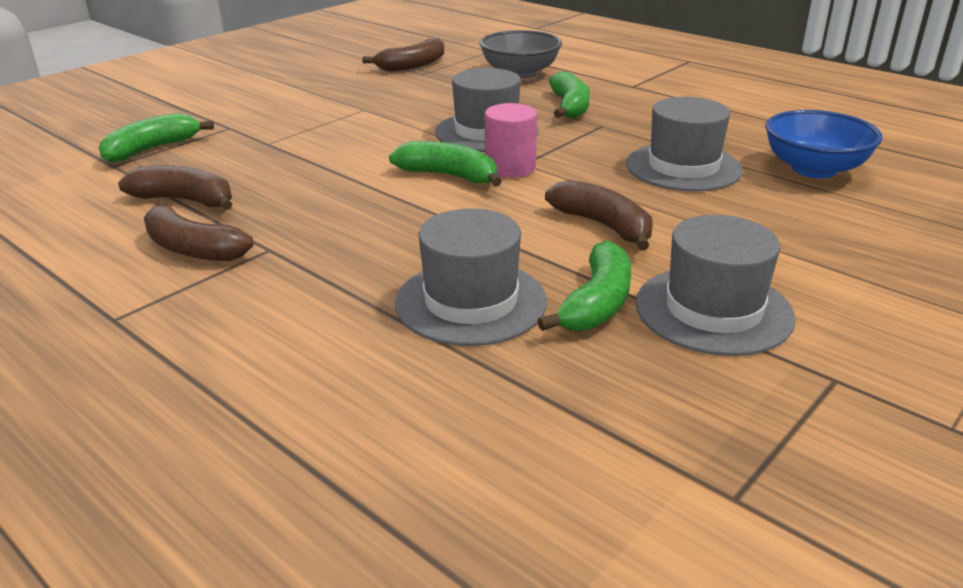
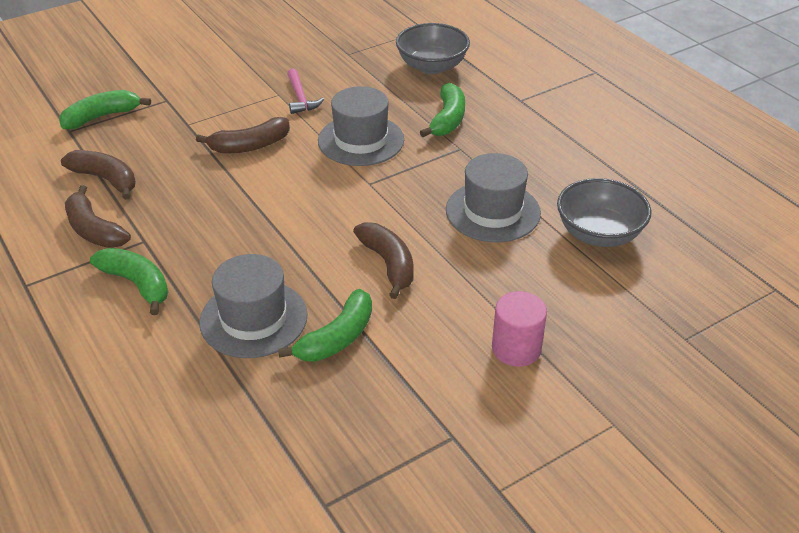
camera: 15 degrees right, 10 degrees up
brown banana [362,38,444,72] -> brown banana moved to [196,117,290,153]
green banana [389,141,502,187] -> green banana moved to [90,248,168,315]
pink cylinder [485,103,537,178] -> pink cylinder moved to [492,291,547,367]
grey hat [636,215,796,356] -> none
blue bowl [765,110,883,179] -> grey bowl [557,178,651,247]
none -> pink hammer [287,69,324,114]

